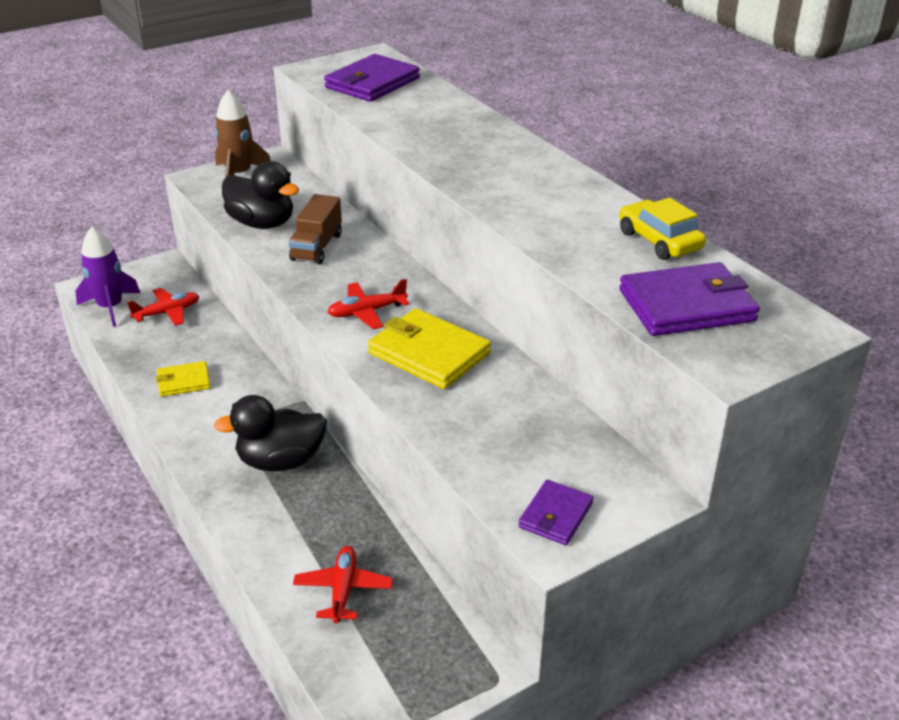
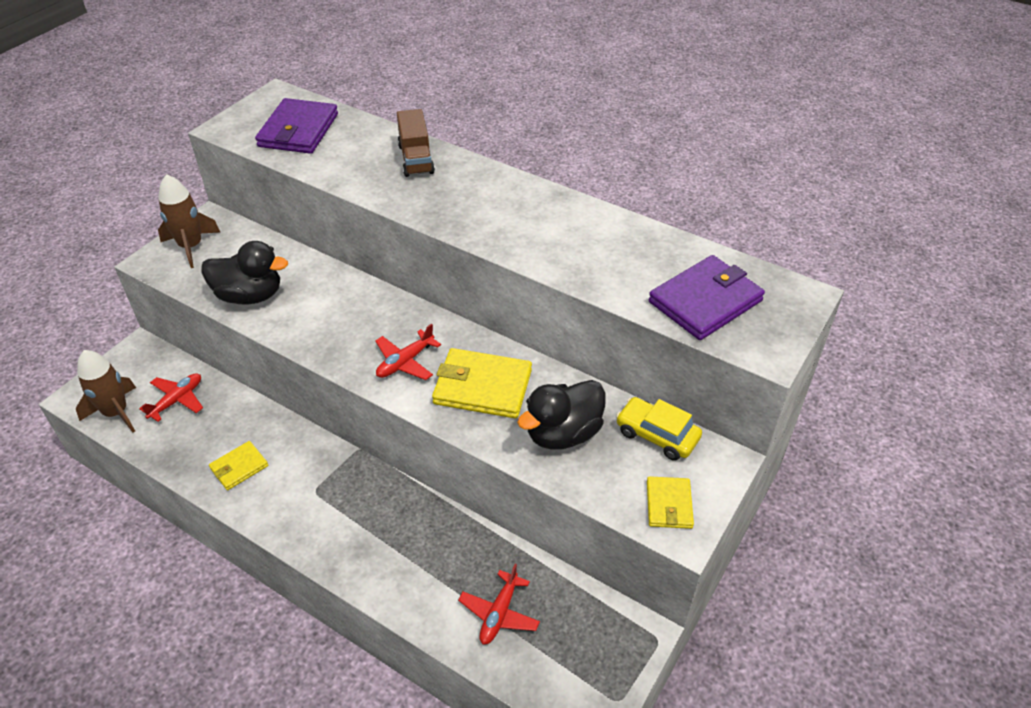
camera: 25 degrees left, 10 degrees up
purple rocket [75,227,140,327] -> brown rocket [76,350,136,433]
black duck [214,395,327,471] -> black duck moved to [517,380,606,450]
brown truck [289,194,342,264] -> brown truck moved to [397,109,435,177]
red plane [293,546,393,624] -> red plane turned 135 degrees counterclockwise [458,564,540,645]
purple wallet [518,480,594,545] -> yellow wallet [647,476,694,529]
yellow car [619,197,706,260] -> yellow car moved to [616,397,702,461]

